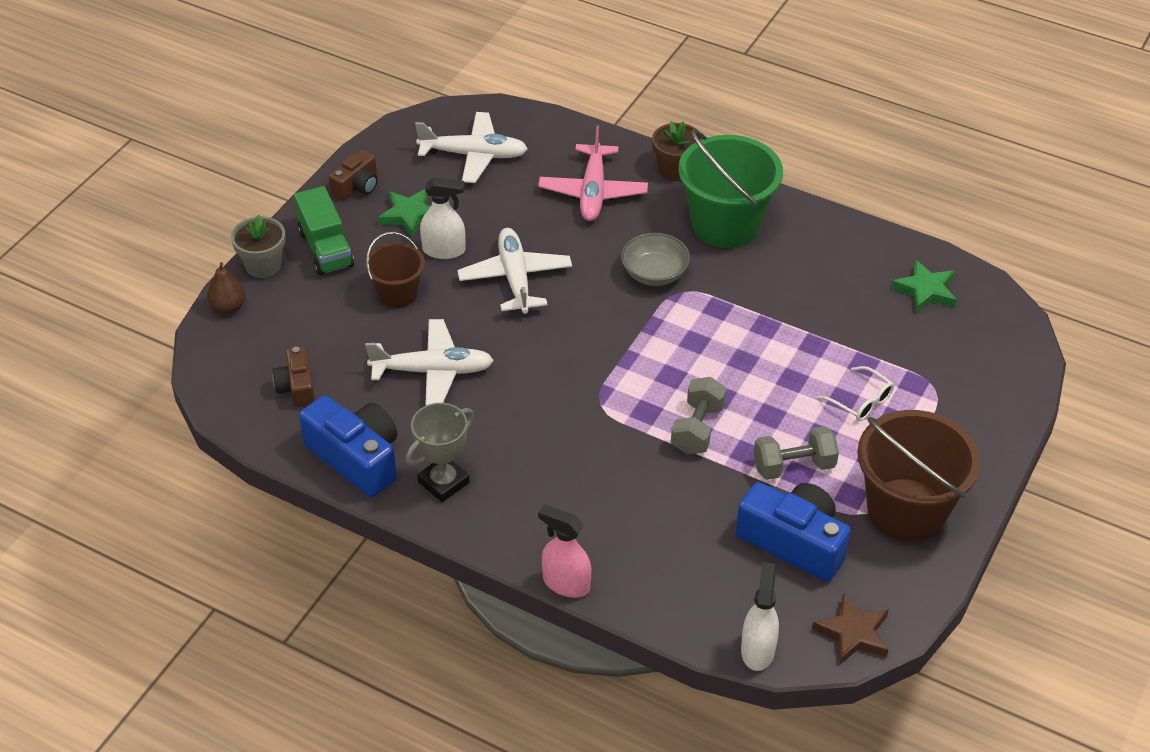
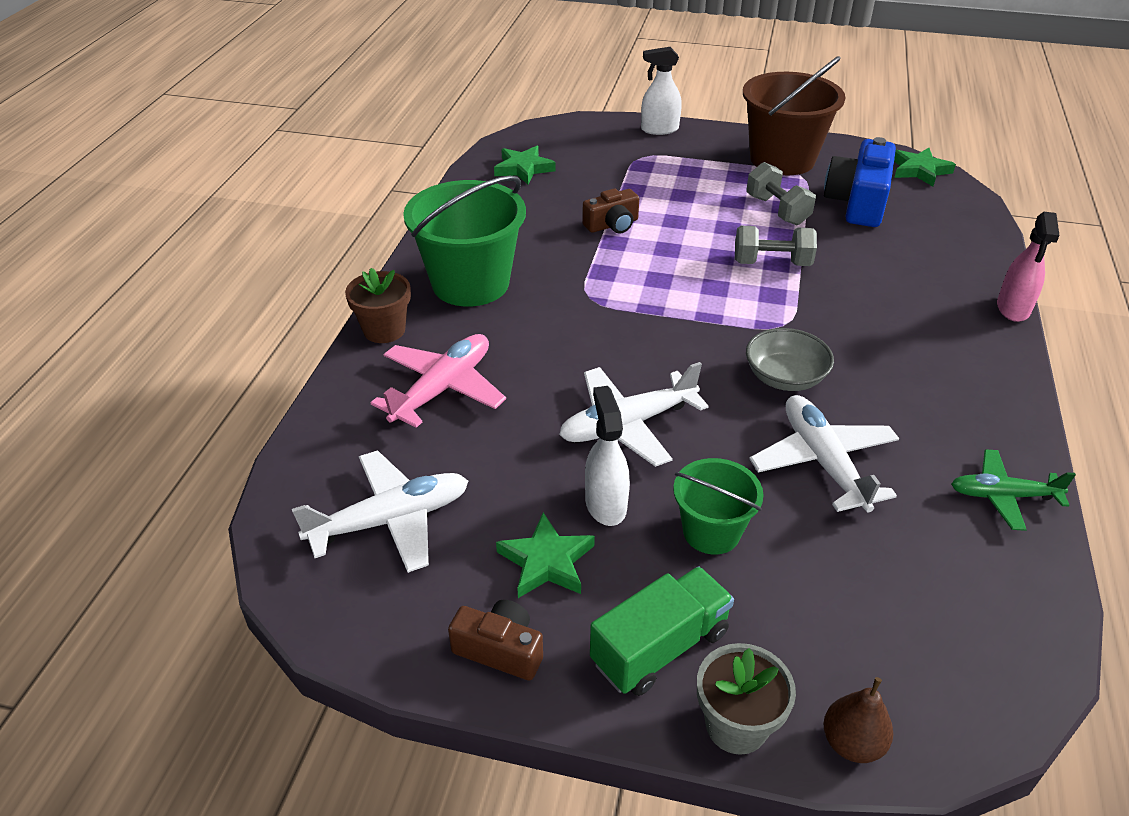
camera: 105 degrees left, 5 degrees down
brown camera [272,346,315,408] -> brown camera moved to [582,188,639,234]
blue camera [299,395,397,497] -> green plane [951,449,1076,531]
brown bucket [365,232,425,308] -> green bucket [673,458,764,555]
grey trophy [405,403,474,502] -> none
white plane [415,112,528,183] -> white plane turned 75 degrees clockwise [292,450,468,573]
pink plane [538,125,648,221] -> pink plane turned 45 degrees counterclockwise [371,334,506,428]
grey bowl [621,233,690,286] -> grey bowl moved to [746,328,834,391]
white spray bottle [741,562,779,671] -> white spray bottle moved to [641,47,682,135]
brown star [812,593,889,664] -> green star [894,148,956,186]
white glasses [817,366,894,421] -> none

